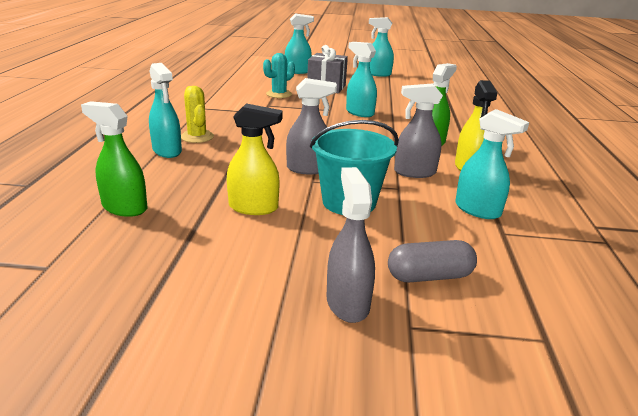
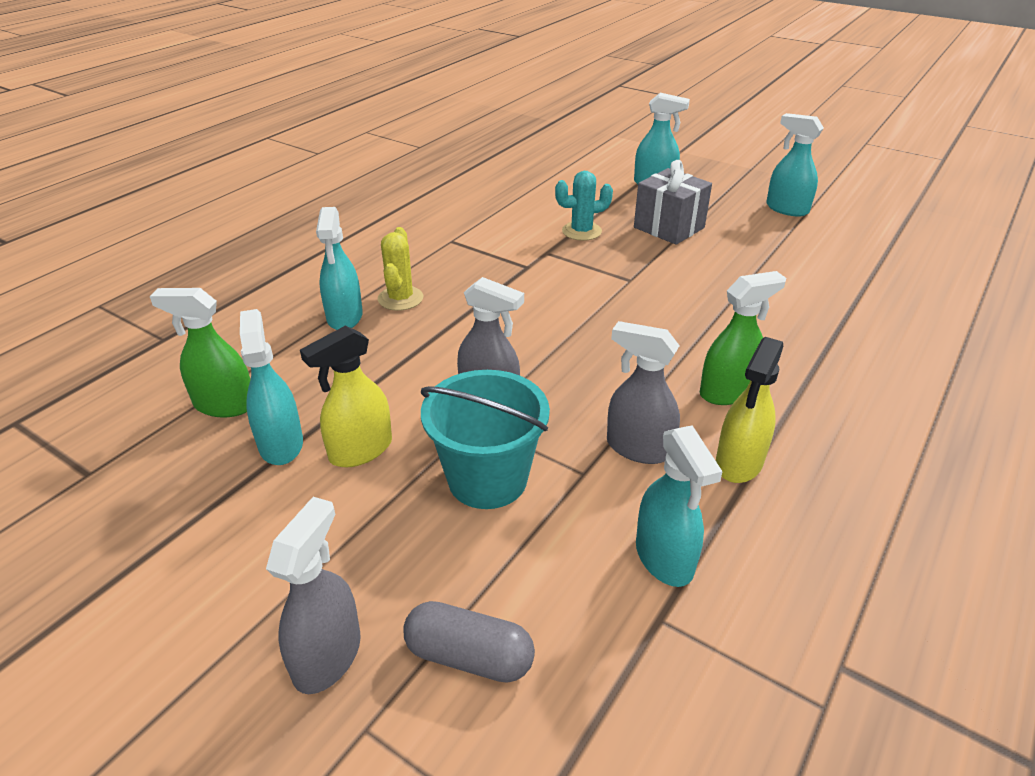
camera: 30 degrees right, 10 degrees up
green spray bottle [81,101,147,217] -> green spray bottle turned 45 degrees counterclockwise [150,288,250,418]
yellow spray bottle [227,103,283,215] -> yellow spray bottle turned 105 degrees clockwise [300,325,392,467]
turquoise spray bottle [346,42,377,117] -> turquoise spray bottle moved to [240,309,303,465]

